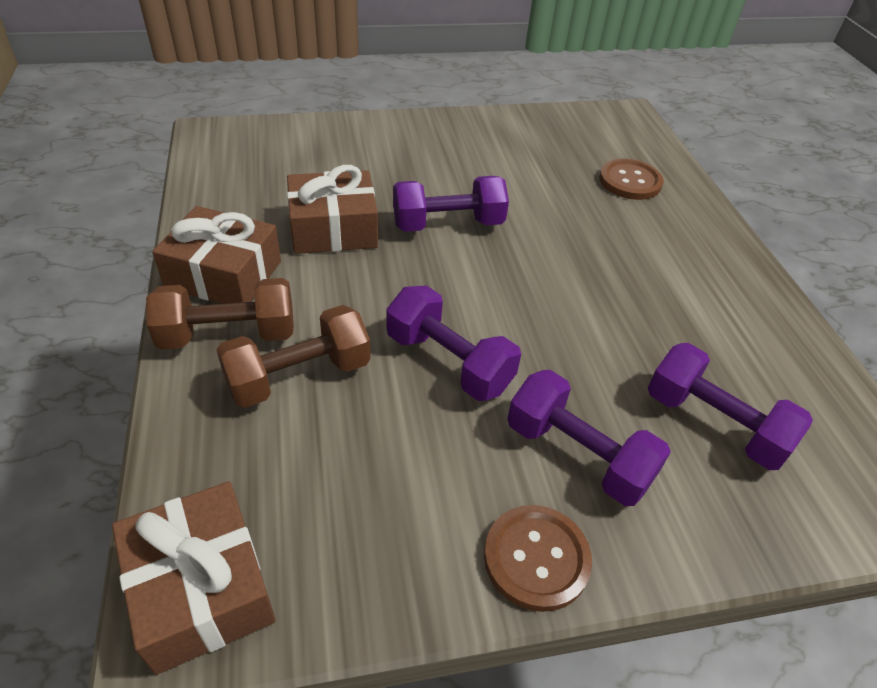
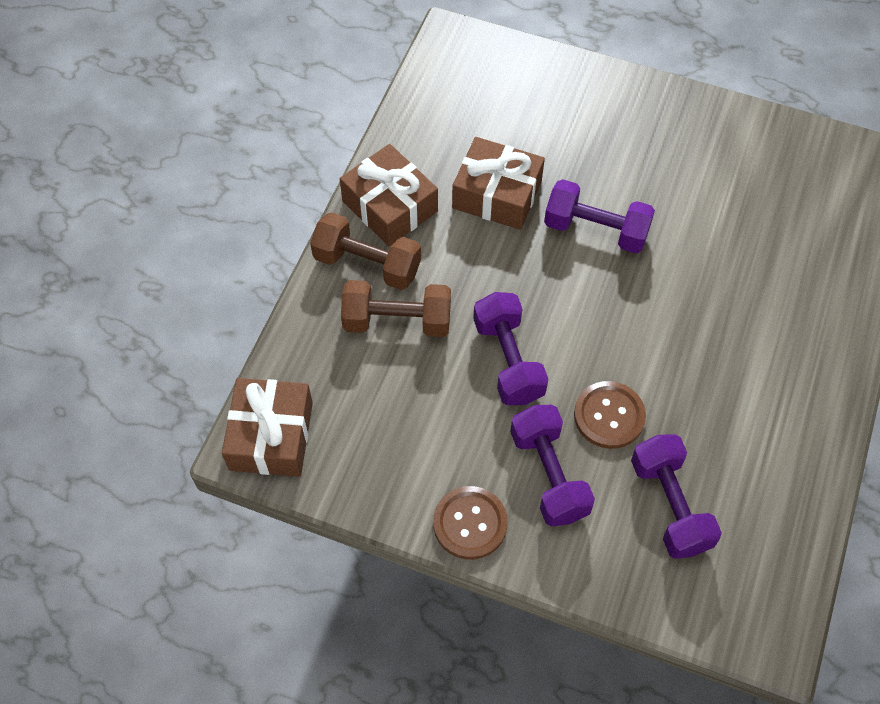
camera: 35 degrees right, 15 degrees up
brown button [599,159,664,200] -> brown button moved to [574,381,646,449]

